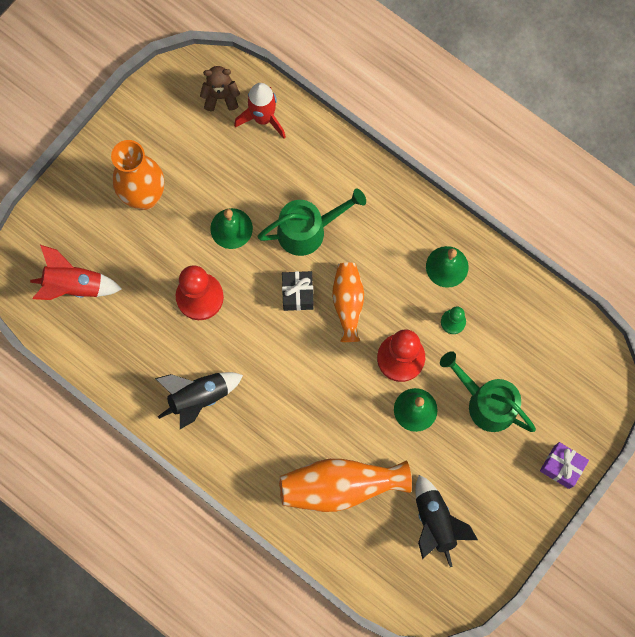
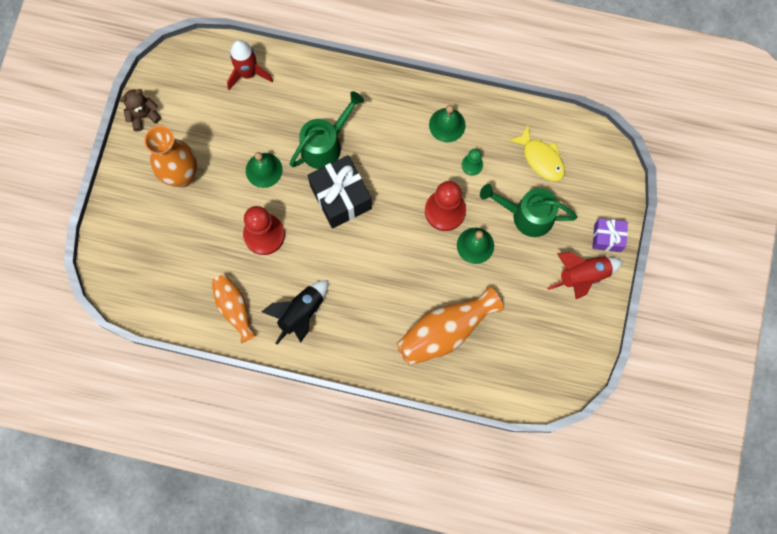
camera: 25 degrees left, 0 degrees up
red rocket [30,245,122,300] -> red rocket moved to [547,252,623,299]
brown teddy bear [200,66,240,111] -> brown teddy bear moved to [120,89,161,131]
black gift [282,271,314,311] -> black gift [308,155,372,228], size x1.73
orange vase [332,263,364,342] -> orange vase moved to [211,274,257,343]
black rocket [415,475,478,567] -> none
none -> yellow fish [508,125,565,181]

